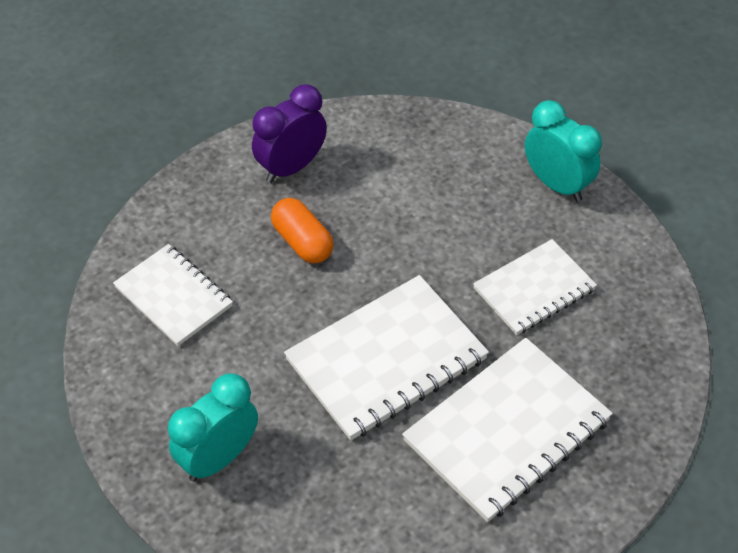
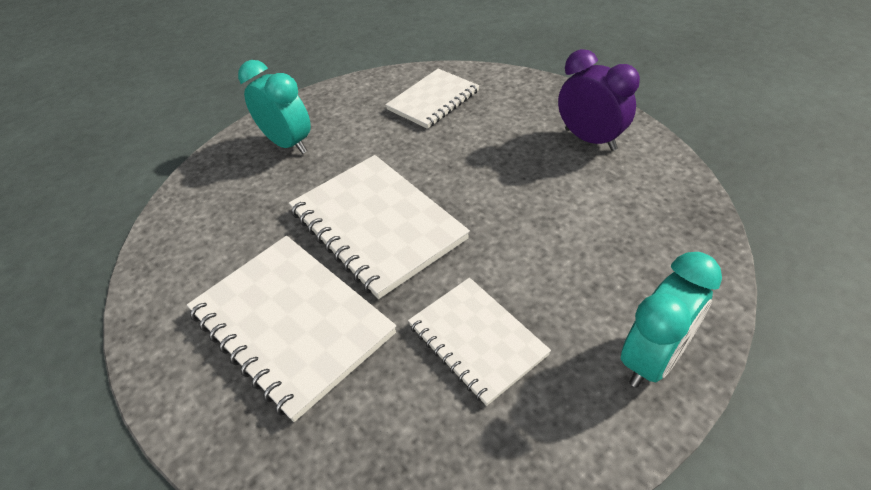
camera: 90 degrees right, 5 degrees down
orange capsule [271,198,334,264] -> none

